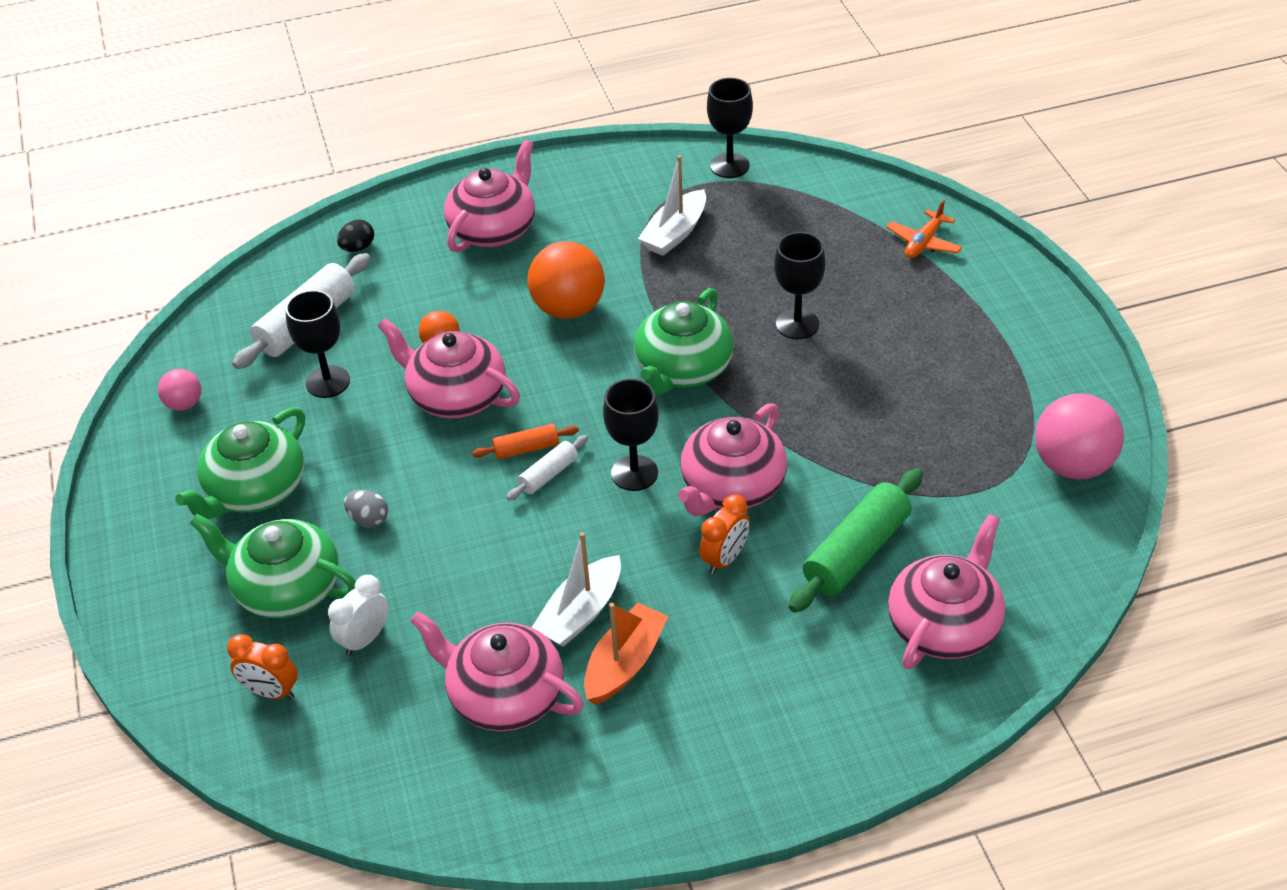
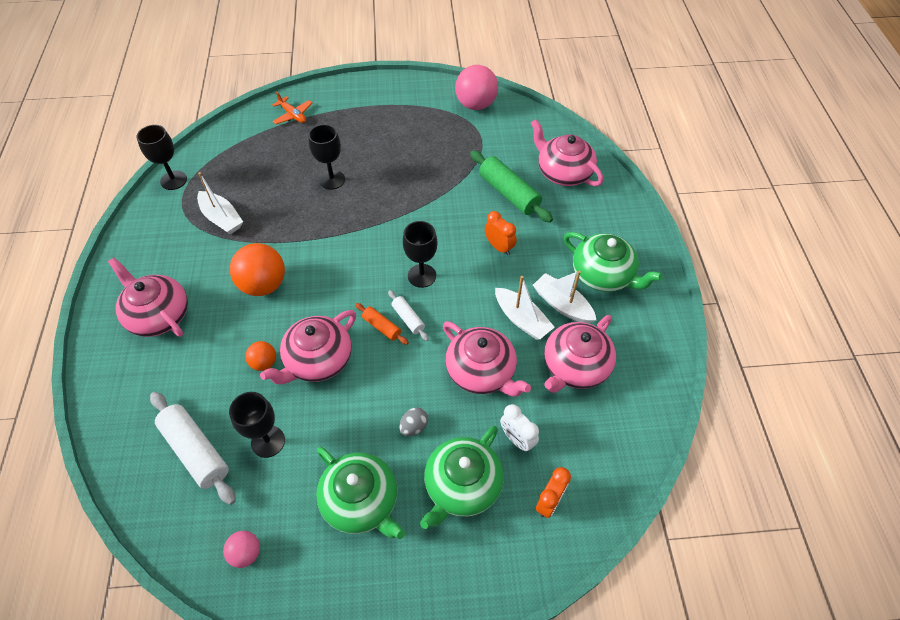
camera: 80 degrees left, 10 degrees up
black egg [337,219,374,252] -> none
orange rolling pin [472,424,579,459] -> orange rolling pin turned 45 degrees counterclockwise [355,303,409,345]
orange boat [584,603,668,705] -> white boat [533,270,596,323]
green teapot [634,288,734,395] -> green teapot moved to [564,232,663,292]
pink teapot [678,403,787,516] -> pink teapot moved to [443,321,531,397]

